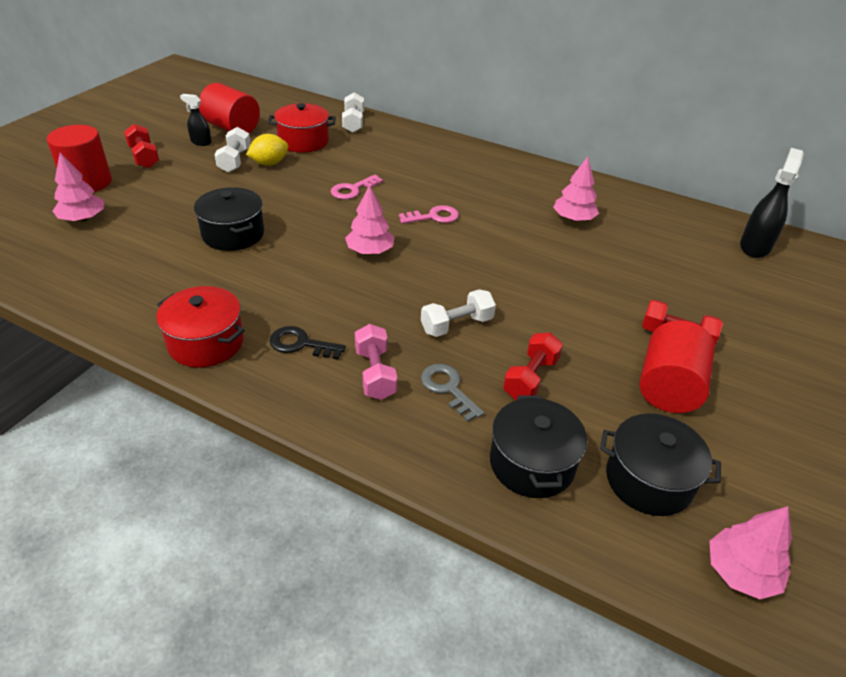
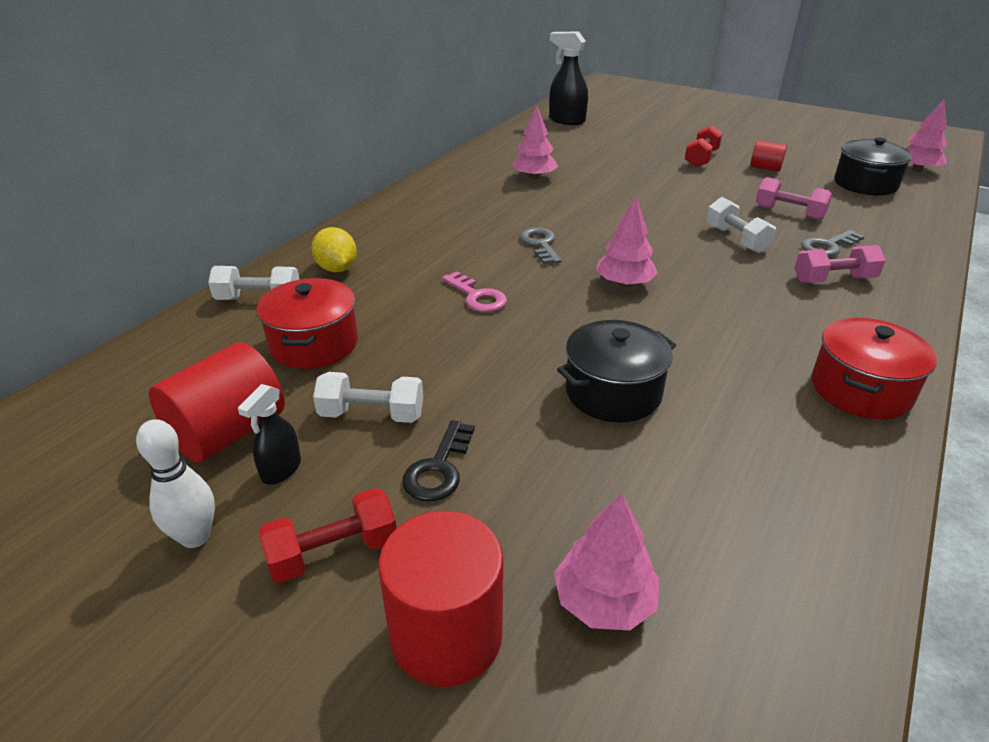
camera: 85 degrees left, 5 degrees down
yellow lemon [246,134,288,166] -> yellow lemon moved to [311,227,357,272]
black key [270,326,346,360] -> black key moved to [402,420,475,502]
pink key [399,205,459,224] -> grey key [520,227,562,264]
black pot [490,395,587,498] -> none
red dumbbell [503,333,563,400] -> pink dumbbell [756,177,832,220]
red cylinder [640,320,715,413] -> red cylinder [750,141,787,171], size x0.55
none -> white bowling pin [136,419,215,548]

